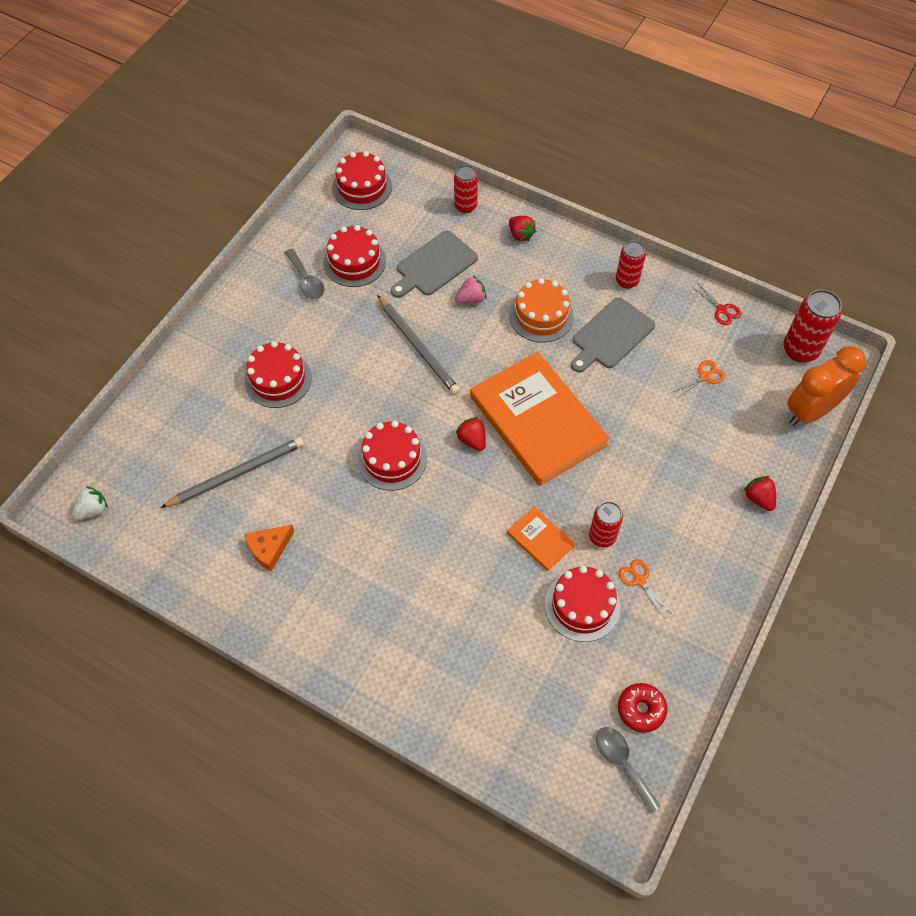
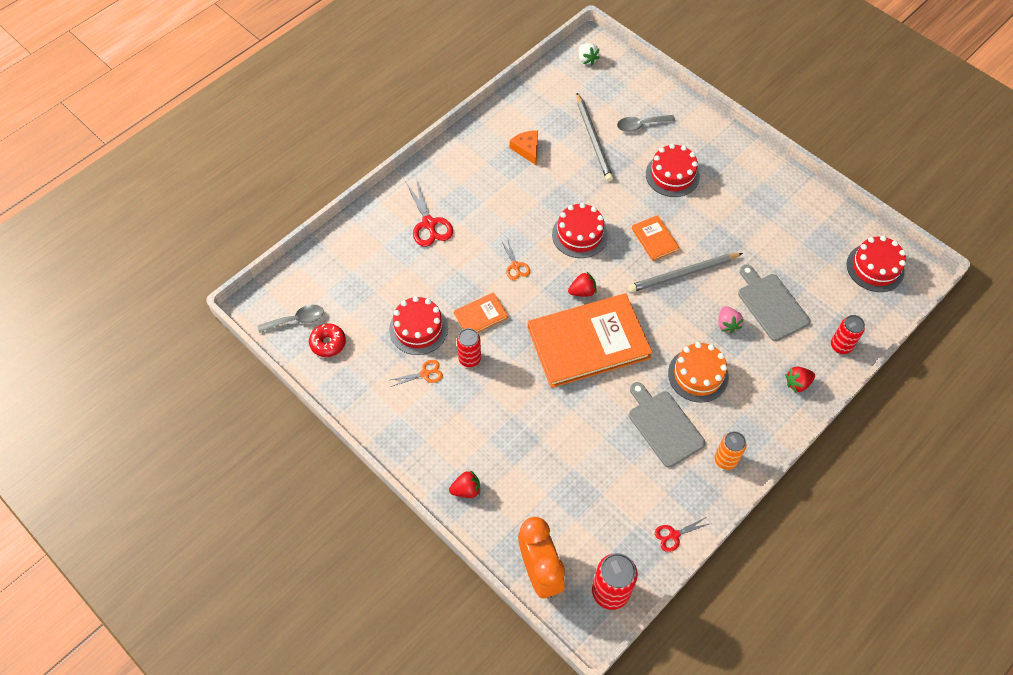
camera: 105 degrees right, 0 degrees up
grey spoon [285,249,324,299] -> grey spoon moved to [617,115,675,132]
red cake [323,225,386,287] -> none
red can [616,240,646,289] -> orange can [714,431,747,470]
orange scissors [671,360,725,398] -> orange scissors moved to [502,238,530,280]
none -> red scissors [406,178,453,247]
none -> orange book [632,215,680,261]

